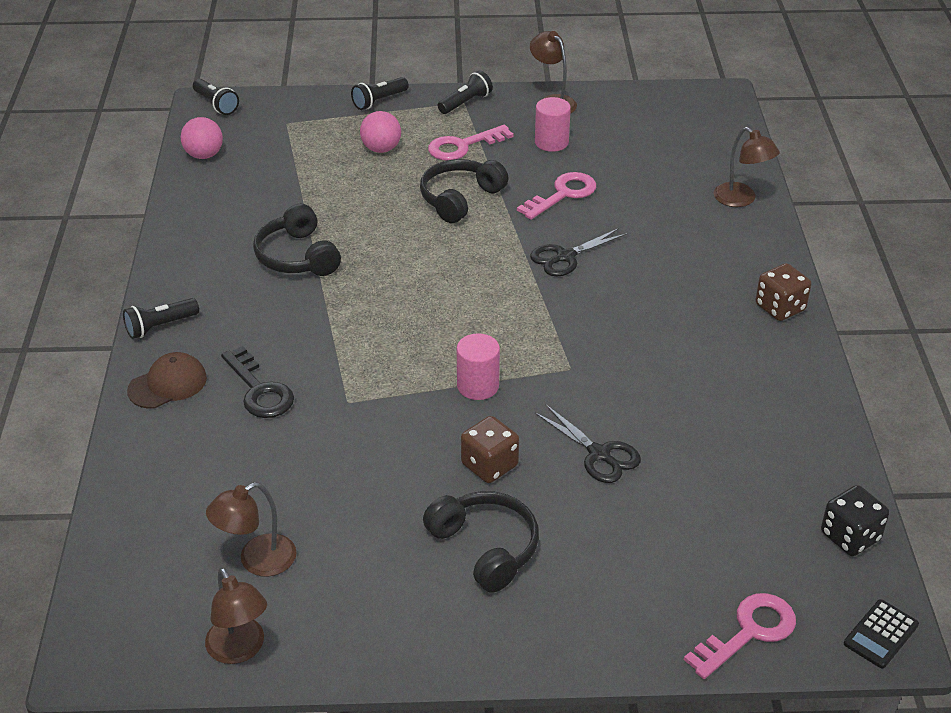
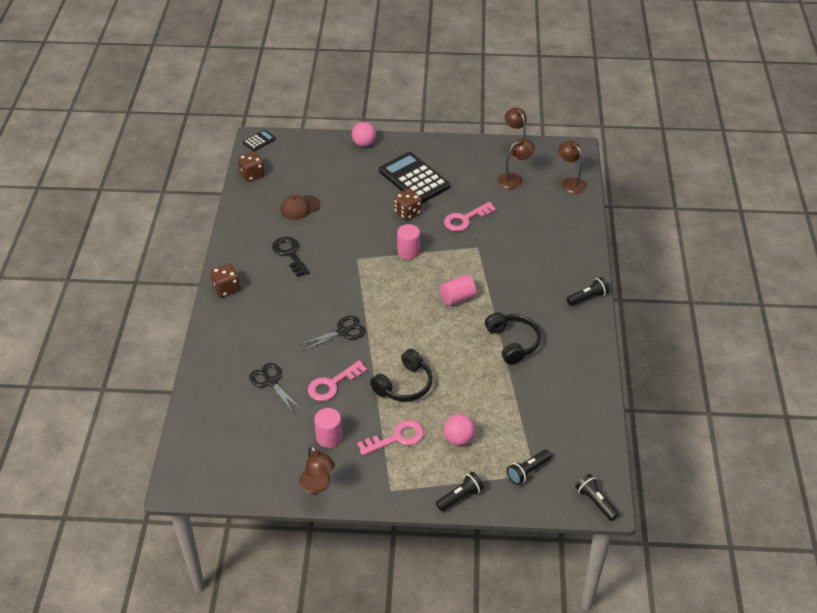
camera: 175 degrees left, 5 degrees up
brown cap [127,352,207,409] -> brown cap moved to [280,195,320,220]
pink ball [180,117,223,159] -> pink ball moved to [352,122,376,147]
black key [221,346,294,418] -> black key moved to [272,237,310,277]
black headphones [423,491,539,593] -> black calculator [379,152,450,203]
black flashlight [438,70,493,114] -> black flashlight moved to [507,450,551,485]
black scissors [535,405,641,483] -> black scissors moved to [249,363,301,413]
pink key [684,593,796,679] -> pink key moved to [444,202,496,231]
brown lamp [713,127,780,207] -> brown lamp moved to [558,141,587,194]
black dice [821,485,889,556] -> brown dice [237,151,265,182]
none -> pink cylinder [440,275,476,306]

